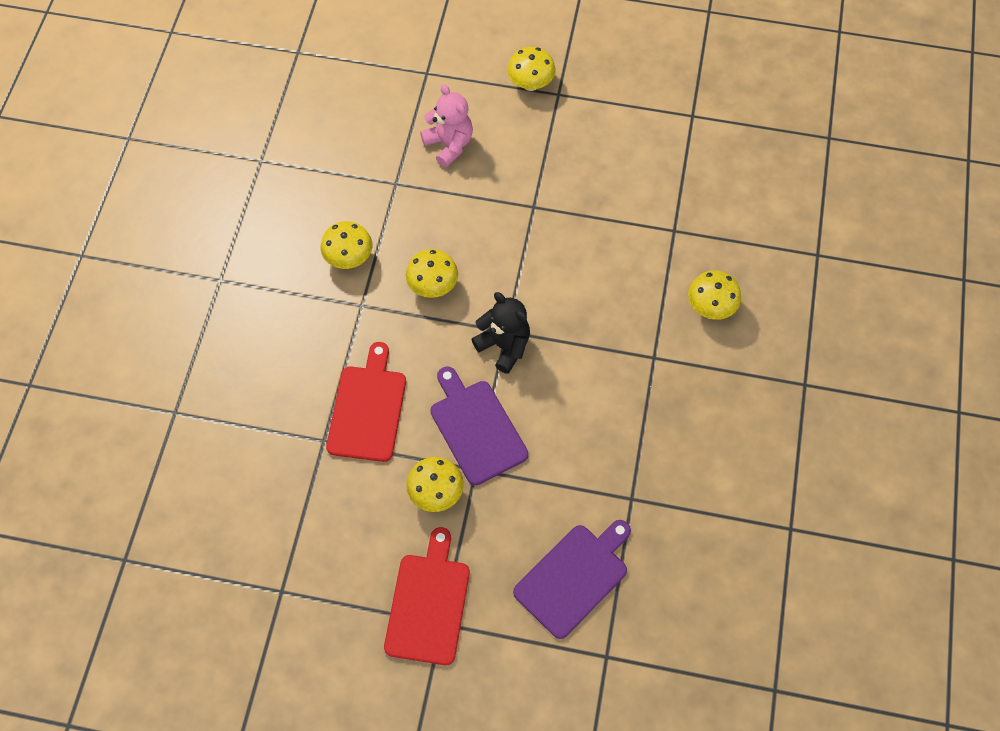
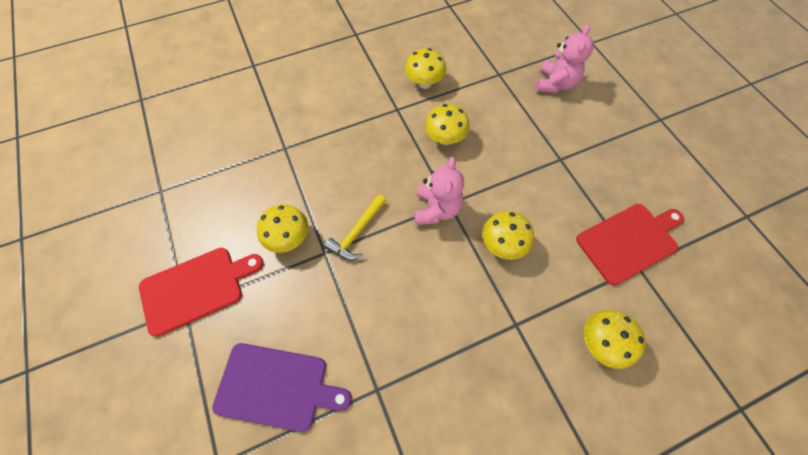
camera: 55 degrees right, 0 degrees up
red cutting board [326,342,406,462] -> red cutting board moved to [576,204,684,286]
purple cutting board [430,366,528,485] -> yellow hammer [324,194,386,260]
black teddy bear [471,292,530,374] -> pink teddy bear [414,157,464,225]
yellow mushroom [507,47,555,91] -> yellow mushroom moved to [482,211,534,260]

